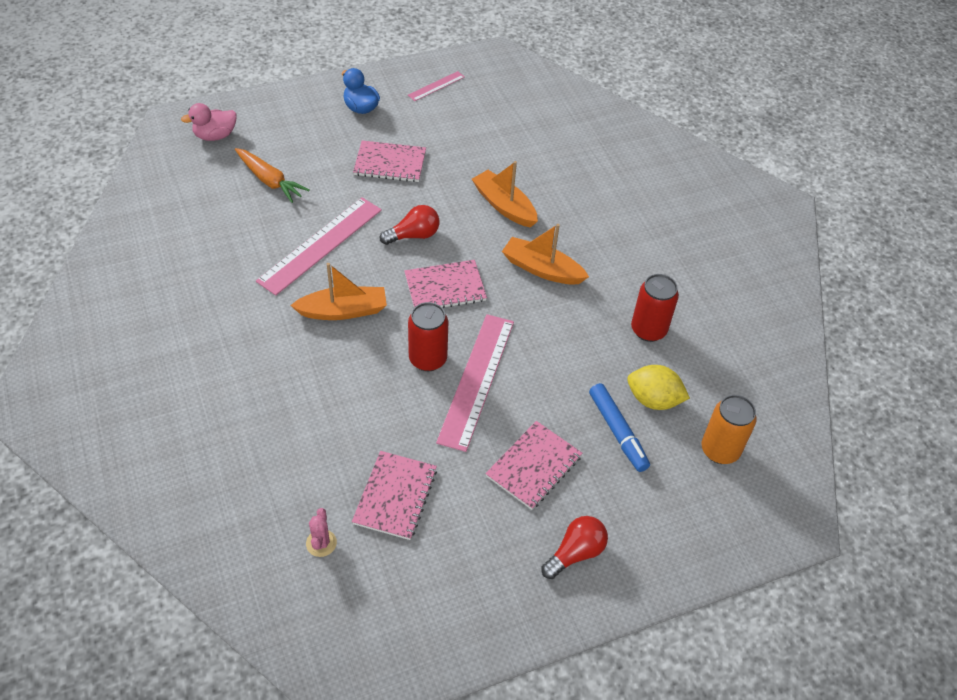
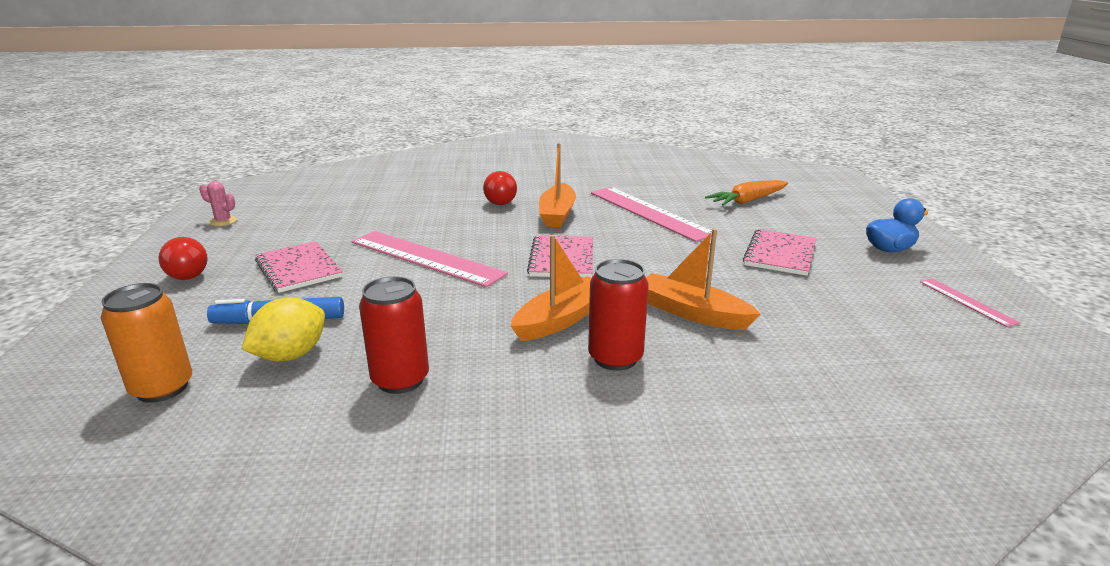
camera: 110 degrees right, 25 degrees down
pink duck [181,103,237,141] -> none
pink cactus [306,508,337,557] -> pink cactus moved to [199,181,237,226]
pink notebook [352,451,437,540] -> none
red light bulb [380,205,439,245] -> red light bulb moved to [483,171,517,205]
red can [408,302,449,371] -> red can moved to [588,259,649,371]
orange boat [472,161,538,228] -> orange boat turned 120 degrees counterclockwise [646,228,761,330]

